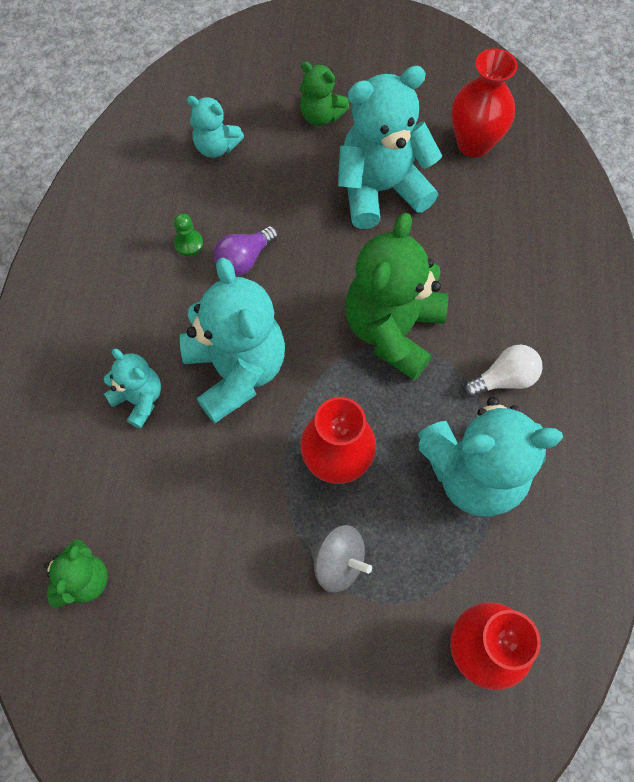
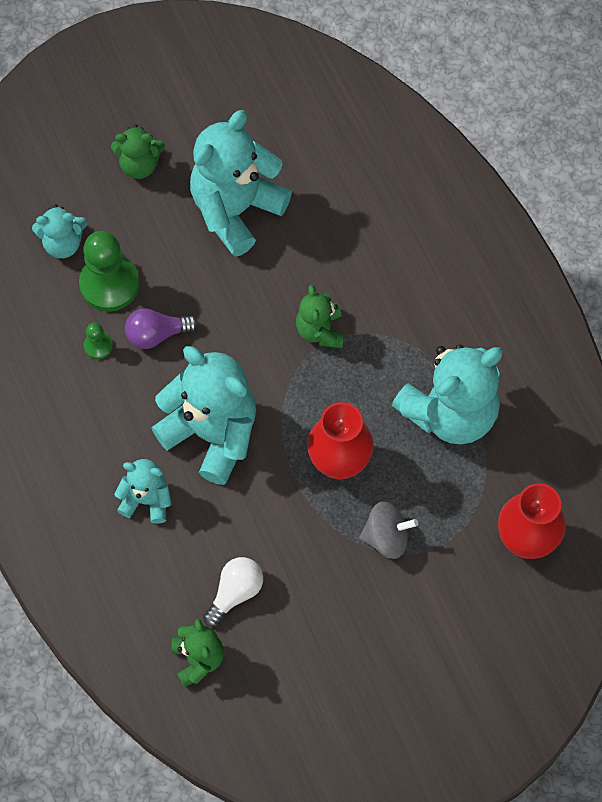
camera: 30 degrees left, 0 degrees up
purple light bulb [214,226,278,276] -> purple light bulb turned 60 degrees clockwise [125,308,198,349]
green teddy bear [345,213,448,380] -> green teddy bear [296,285,344,348], size x0.52
red vase [451,48,518,157] -> none
white light bulb [463,345,543,397] -> white light bulb moved to [203,557,263,627]
none -> green pawn [79,231,140,312]

